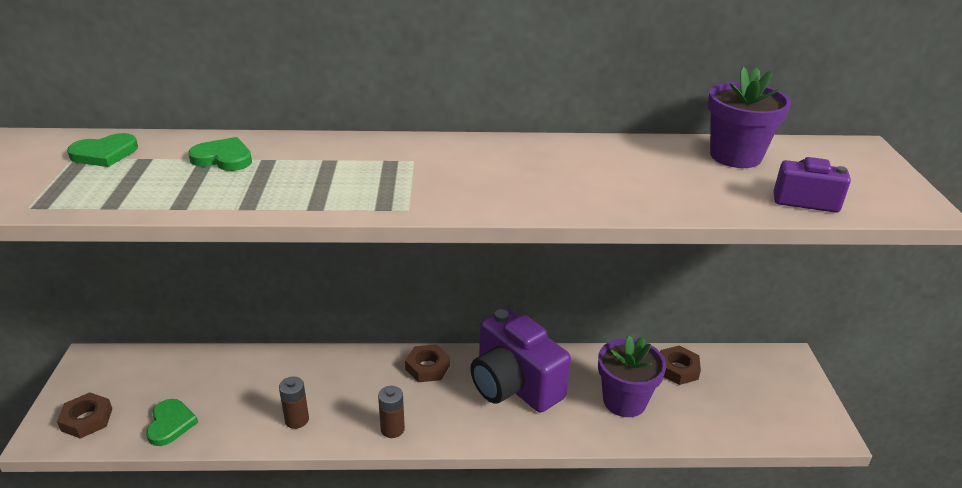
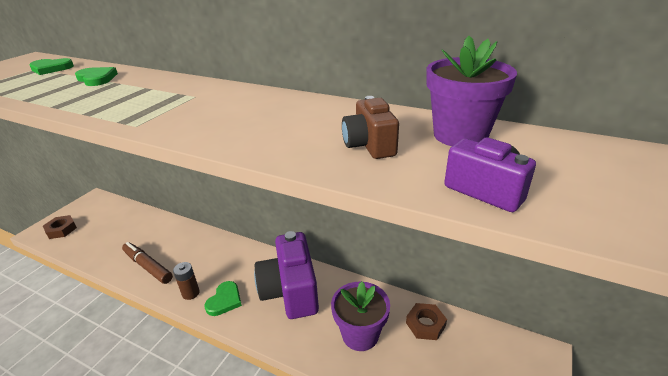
camera: 30 degrees right, 0 degrees up
green heart [146,399,198,446] -> green heart moved to [205,281,242,316]
brown battery [279,376,309,429] -> brown marker [122,242,173,284]
brown nut [405,344,450,382] -> none
none -> brown camera [342,96,399,159]

